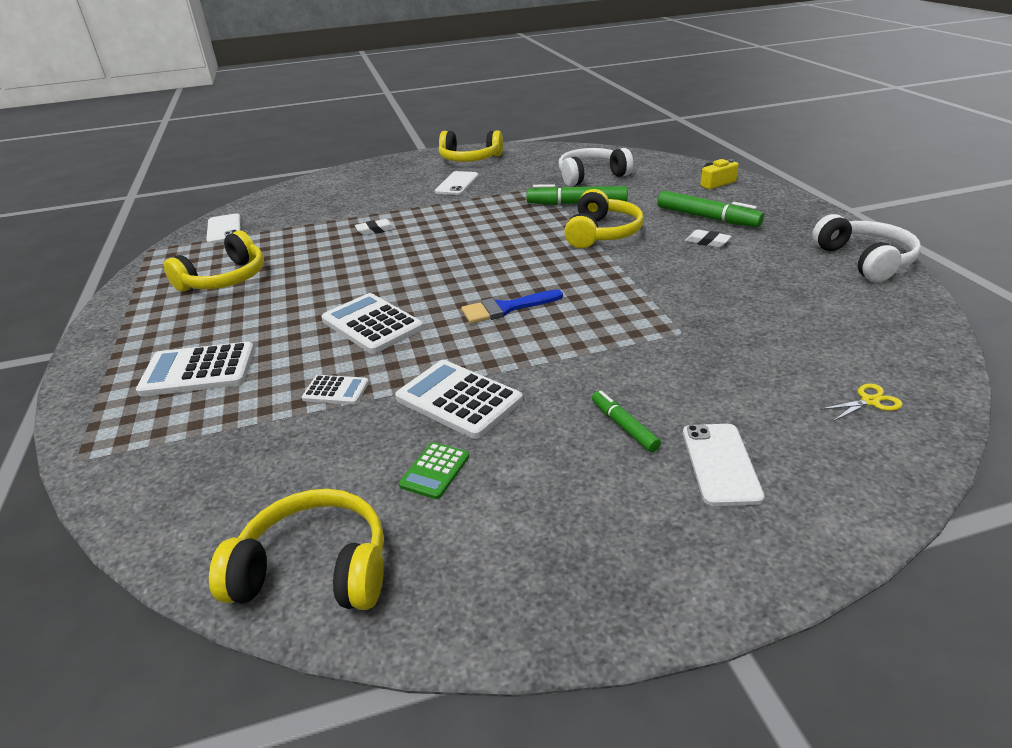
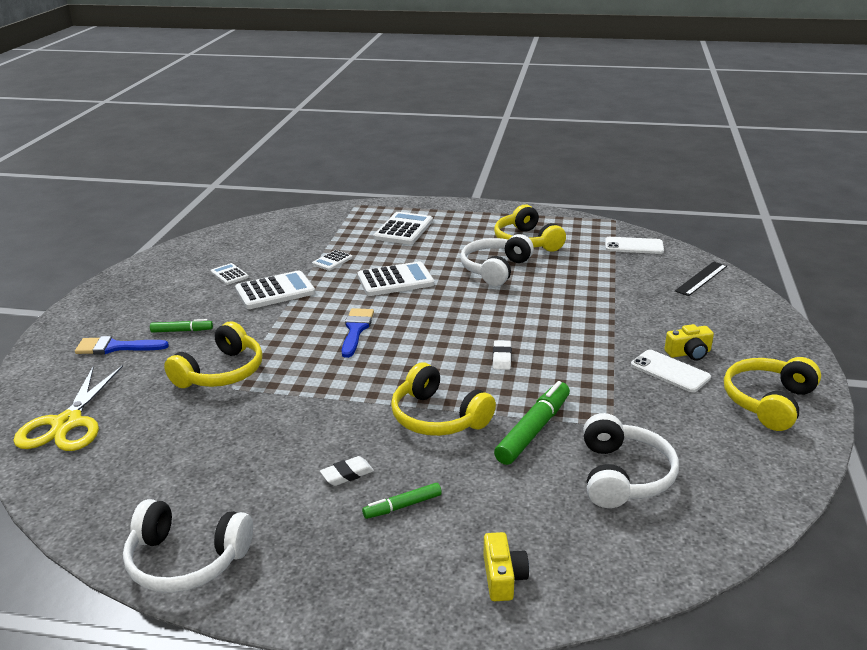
camera: 115 degrees right, 5 degrees down
yellow headphones [209,489,384,610] -> yellow headphones moved to [164,321,263,388]
white eraser [355,219,396,235] -> white eraser moved to [493,340,512,370]
green calculator [399,442,469,499] -> white calculator [211,263,249,285]
green marker [657,191,764,227] -> green marker [362,483,442,519], size x0.56
white phone [683,424,765,506] -> blue brush [75,336,169,355]
yellow scissors [820,383,903,421] -> yellow scissors [14,365,123,451], size x2.38
none -> white headphones [460,234,534,286]
none -> yellow camera [664,324,714,361]
none -> black ruler [675,262,727,296]

